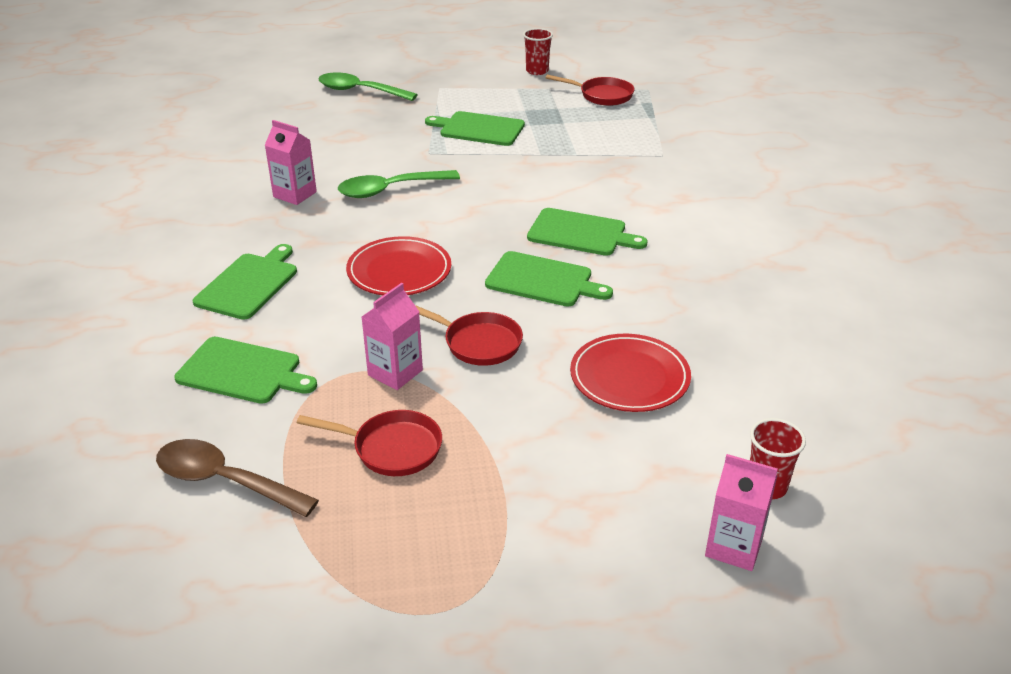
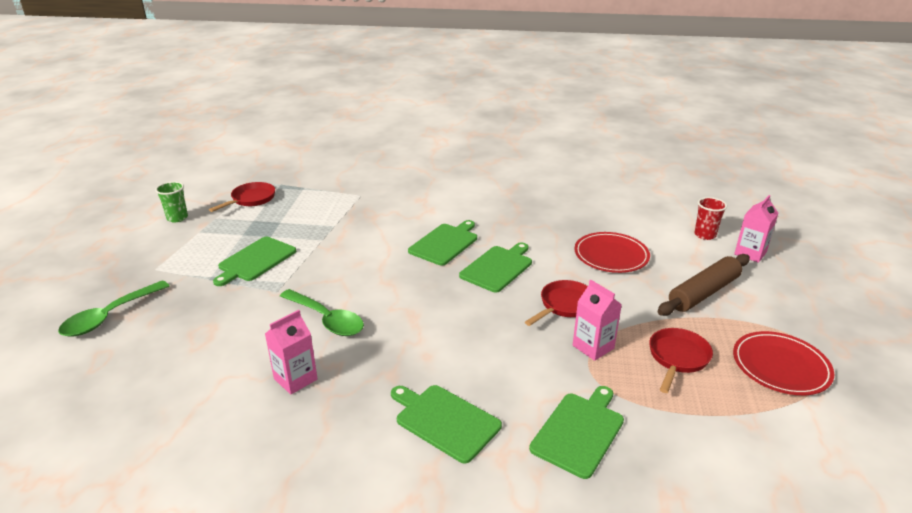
camera: 75 degrees left, 5 degrees down
brown spoon [156,439,319,517] -> none
green spoon [338,170,460,198] -> green spoon turned 45 degrees counterclockwise [280,289,364,336]
red plate [346,236,451,295] -> red plate moved to [733,331,834,395]
red cup [523,28,553,75] -> green cup [155,181,188,222]
none -> brown rolling pin [658,254,750,316]

